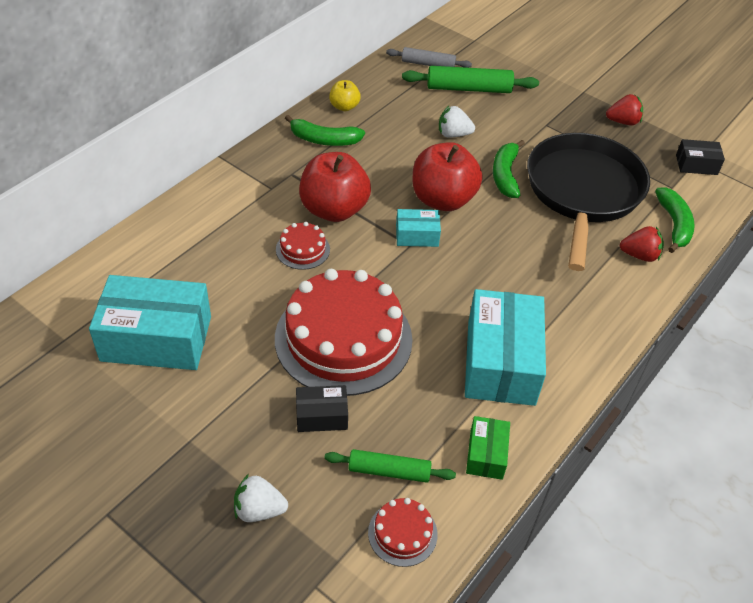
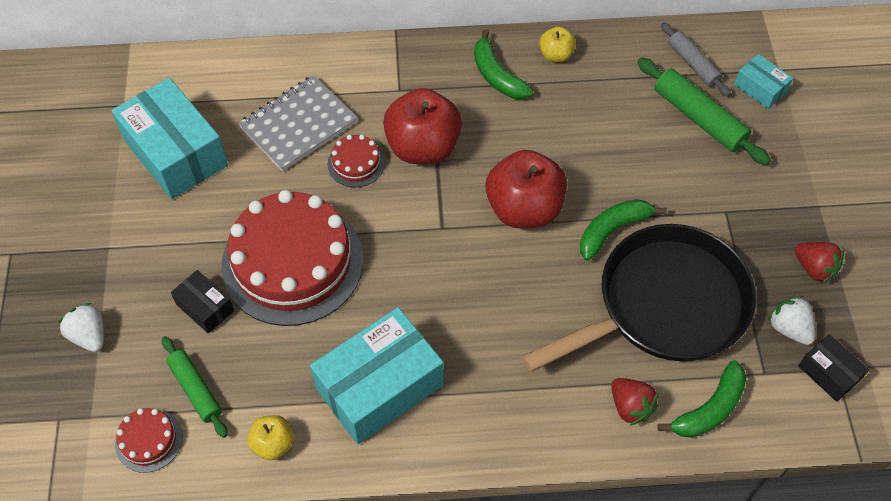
camera: 50 degrees right, 10 degrees up
turquoise box [396,209,441,247] -> turquoise box moved to [734,54,793,109]
white strawberry [439,106,475,138] -> white strawberry moved to [768,296,815,345]
green box [466,416,510,480] -> yellow apple [247,415,294,460]
none -> grey notebook [238,75,358,171]

